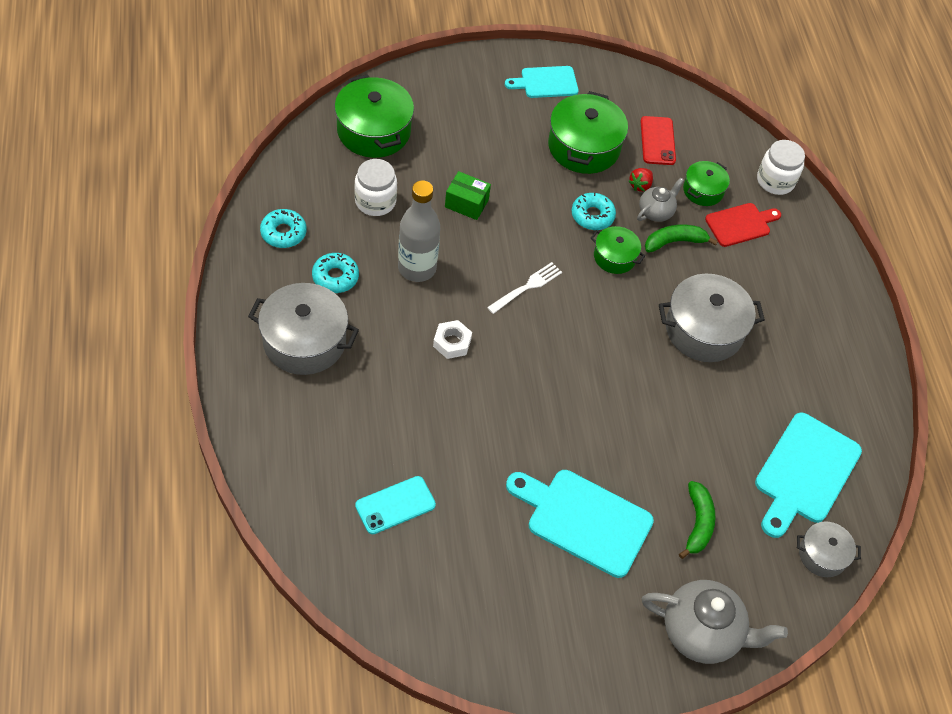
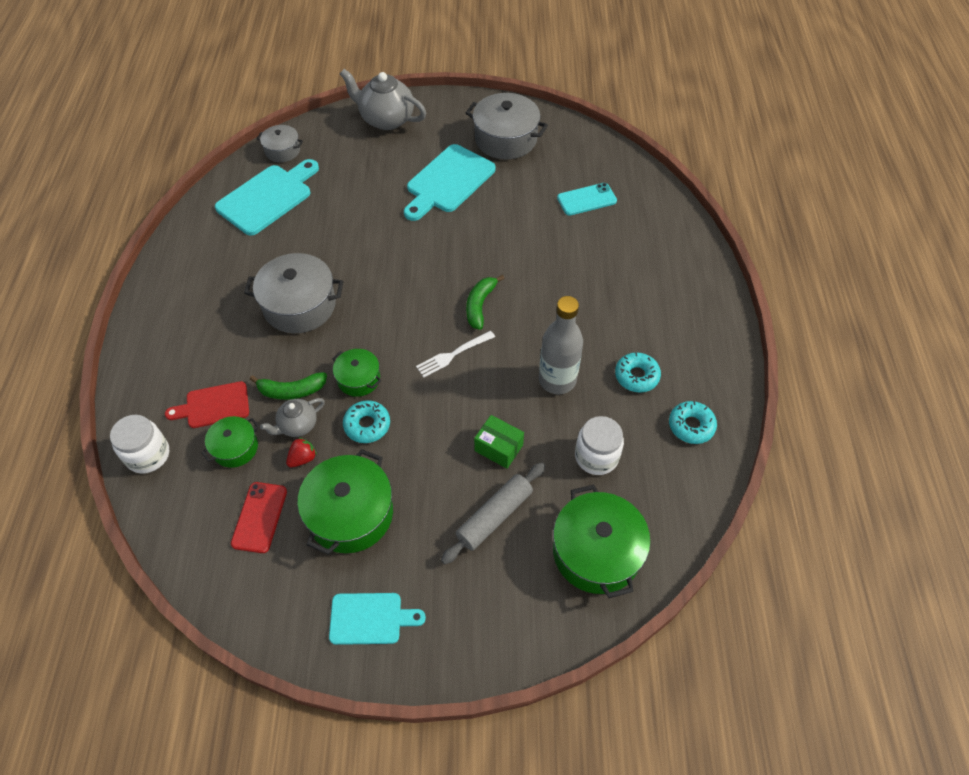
camera: 165 degrees left, 0 degrees up
grey pot [248,283,359,375] -> grey pot moved to [466,93,548,159]
white nut [433,320,472,359] -> none
turquoise cutting board [506,470,654,578] -> turquoise cutting board turned 90 degrees clockwise [404,144,496,221]
green banana [679,481,716,559] -> green banana moved to [466,275,505,330]
none -> grey rolling pin [441,462,545,564]

